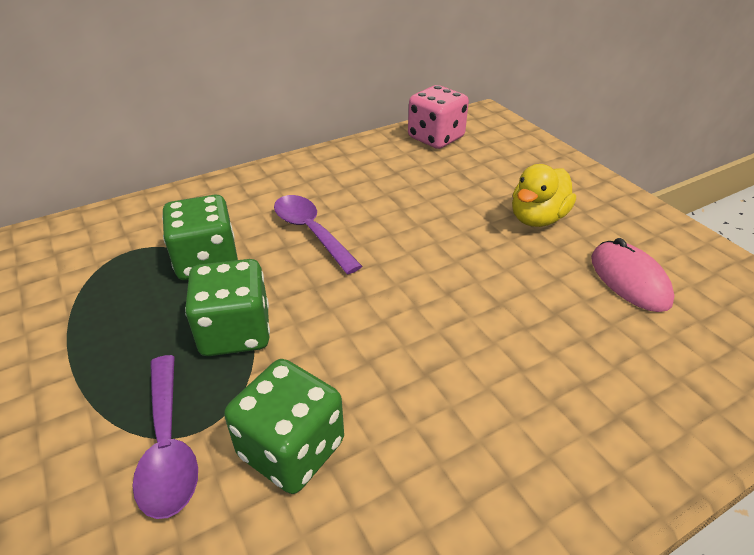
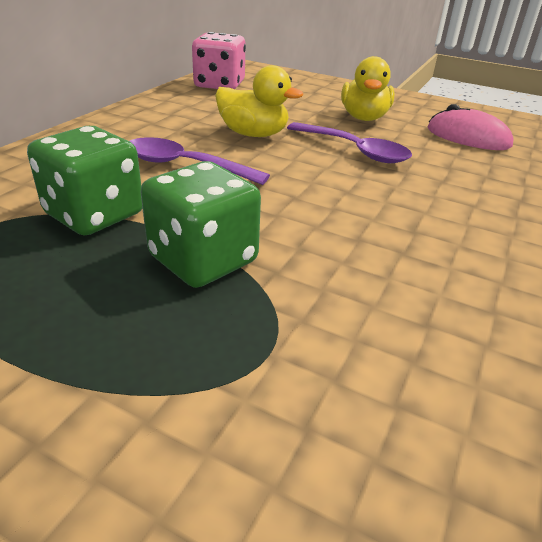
camera: 35 degrees left, 5 degrees down
purple spoon [133,355,198,519] -> purple spoon moved to [287,122,412,163]
green dice [224,359,344,494] -> none
none -> yellow duck [215,65,303,137]

